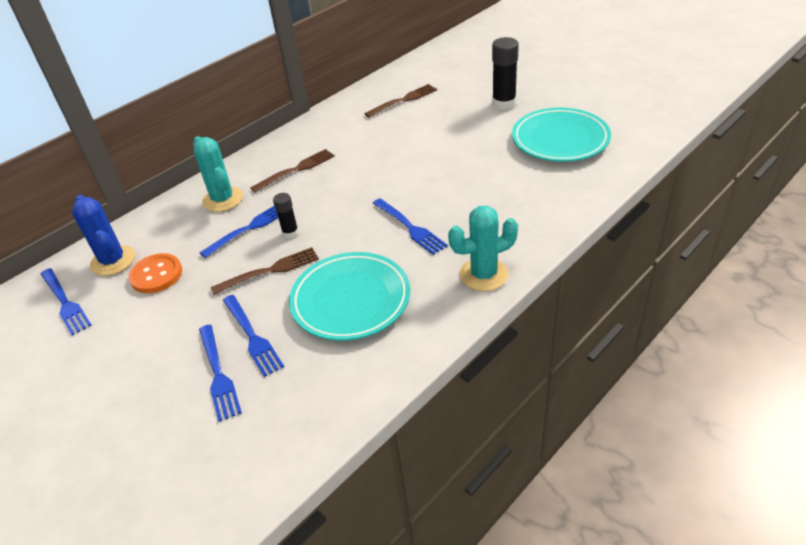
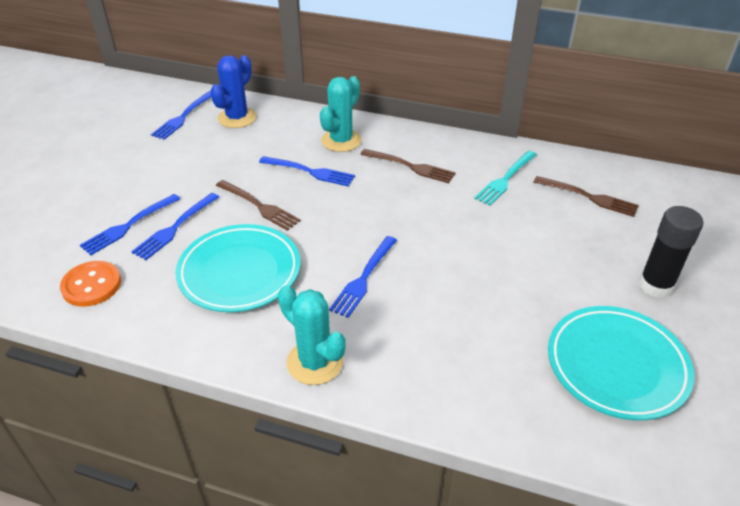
camera: 60 degrees right, 0 degrees up
orange button [128,253,182,293] -> orange button moved to [60,261,121,307]
black glue stick [273,193,299,238] -> none
none -> turquoise fork [474,151,537,206]

